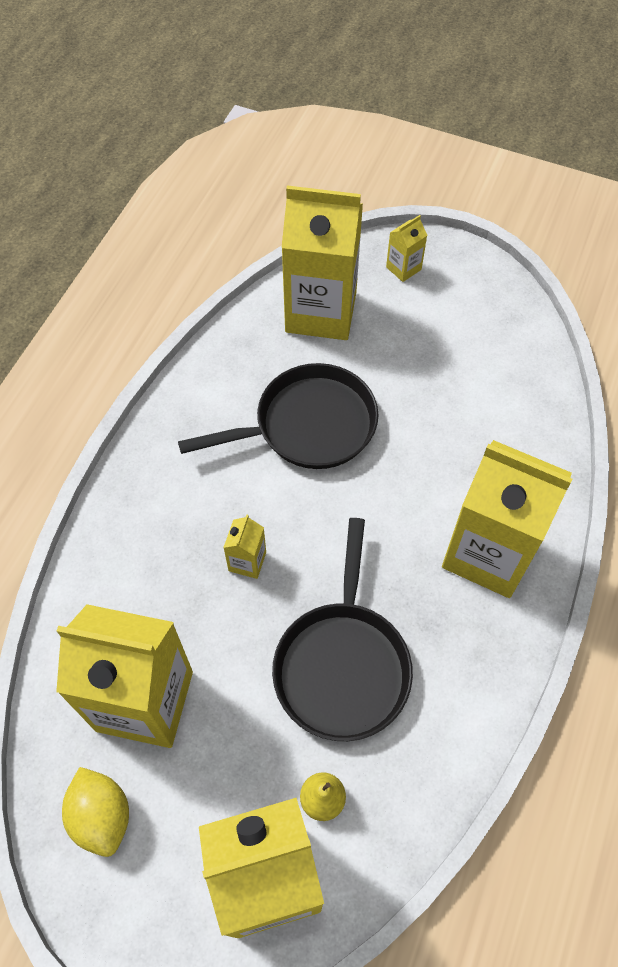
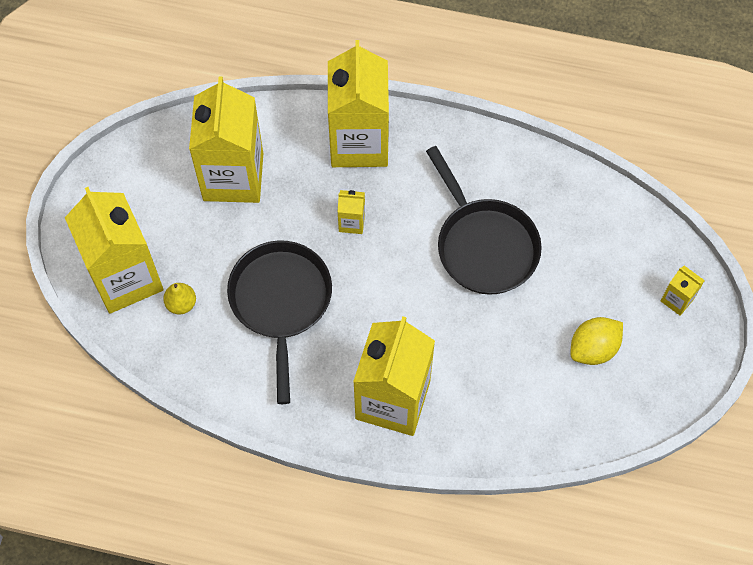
camera: 80 degrees right, 5 degrees up
yellow lemon [62,767,129,857] -> yellow lemon moved to [570,317,623,365]
black pan [272,518,413,741] -> black pan turned 90 degrees clockwise [227,241,332,404]
yellow carton [282,185,363,340] -> yellow carton moved to [328,40,389,167]

